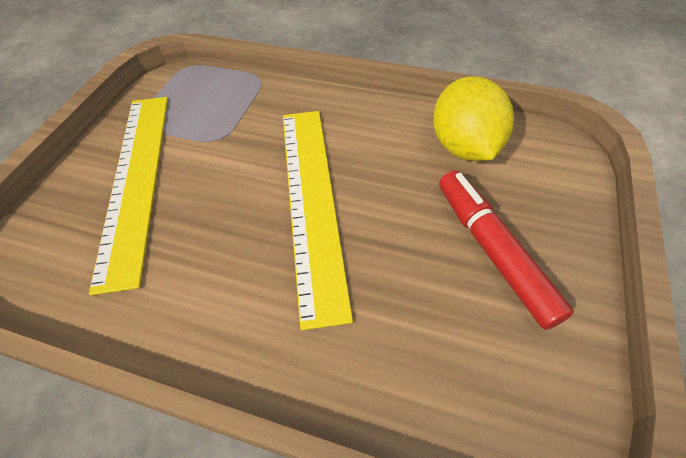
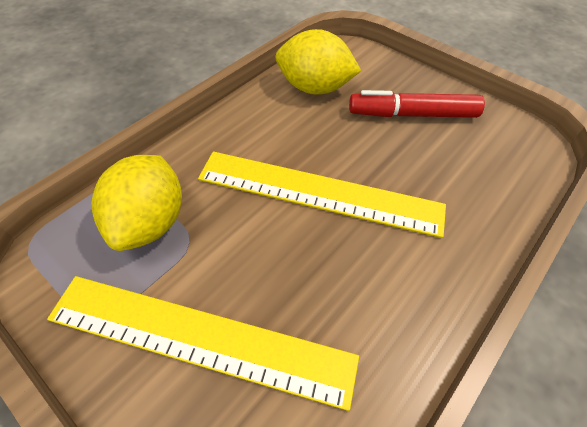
camera: 70 degrees left, 0 degrees up
none -> yellow lemon [92,155,182,251]

